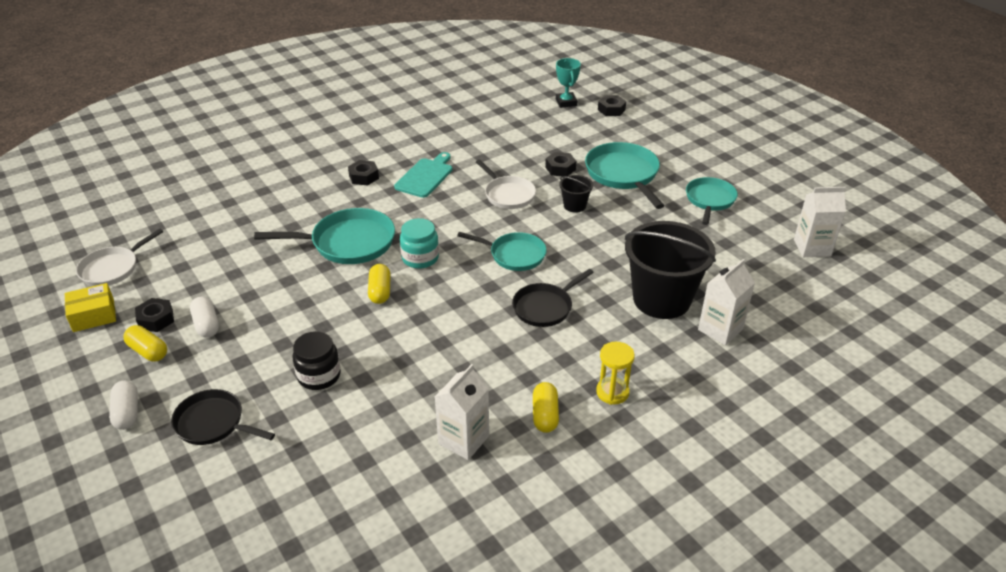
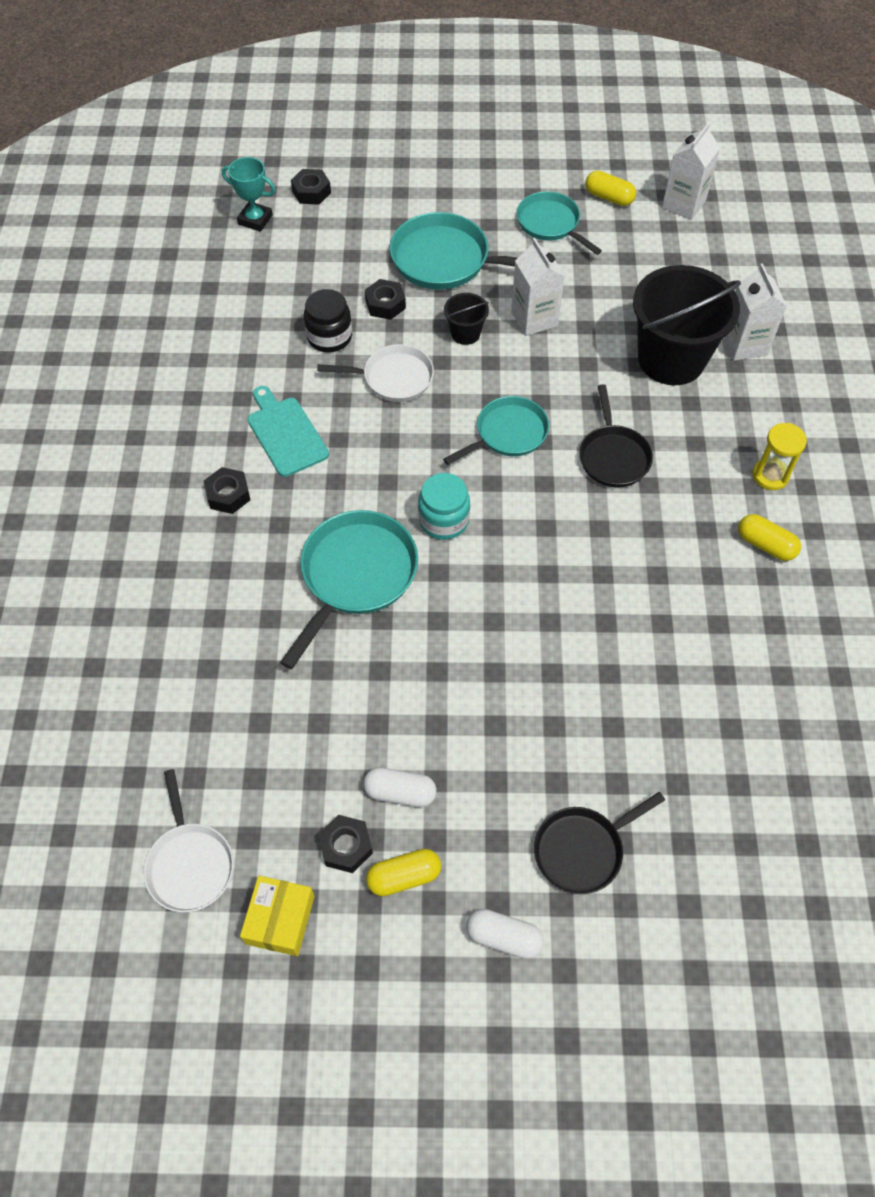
camera: 55 degrees left, 20 degrees up
black jar [292,331,341,390] -> black jar moved to [304,289,352,353]
yellow capsule [368,264,391,304] -> yellow capsule moved to [585,171,636,206]
white carton [435,364,489,460] -> white carton moved to [511,238,565,336]

